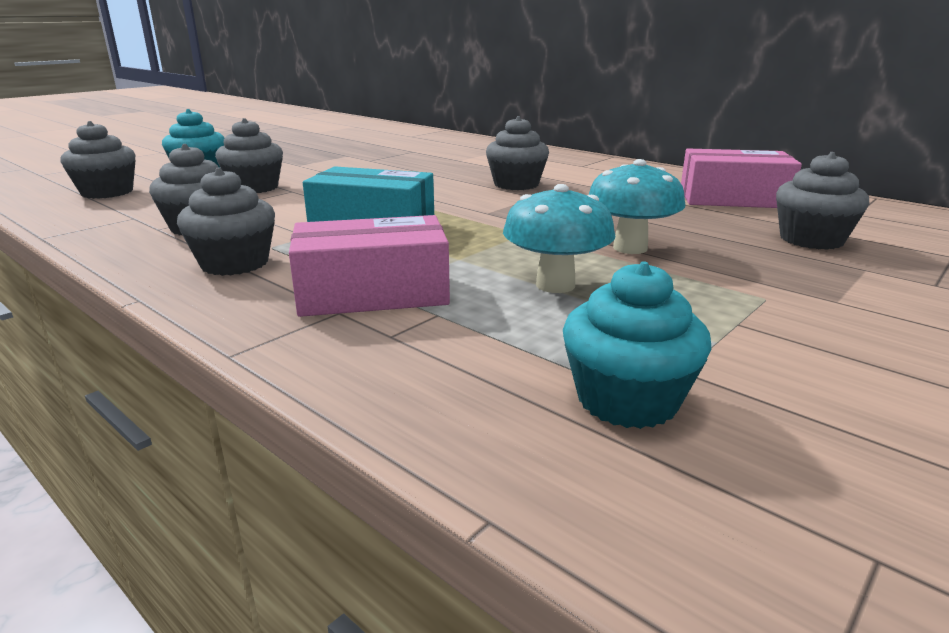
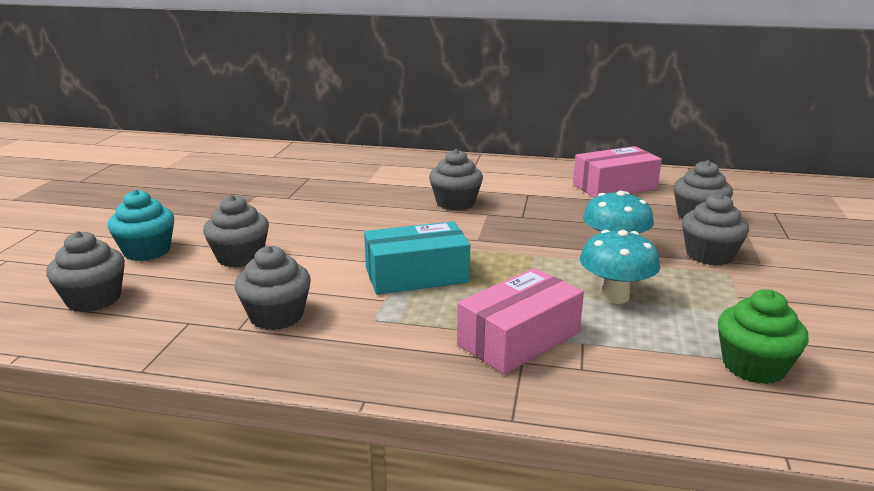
camera: 30 degrees left, 0 degrees up
grey cupcake [177,168,275,276] -> grey cupcake moved to [682,193,749,265]
turquoise cupcake [563,261,711,429] -> green cupcake [718,289,808,384]

